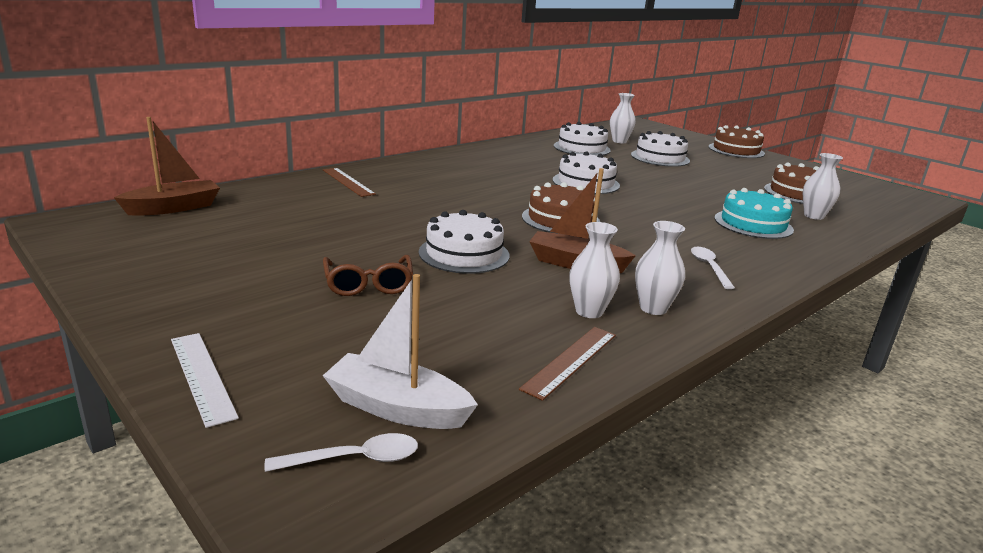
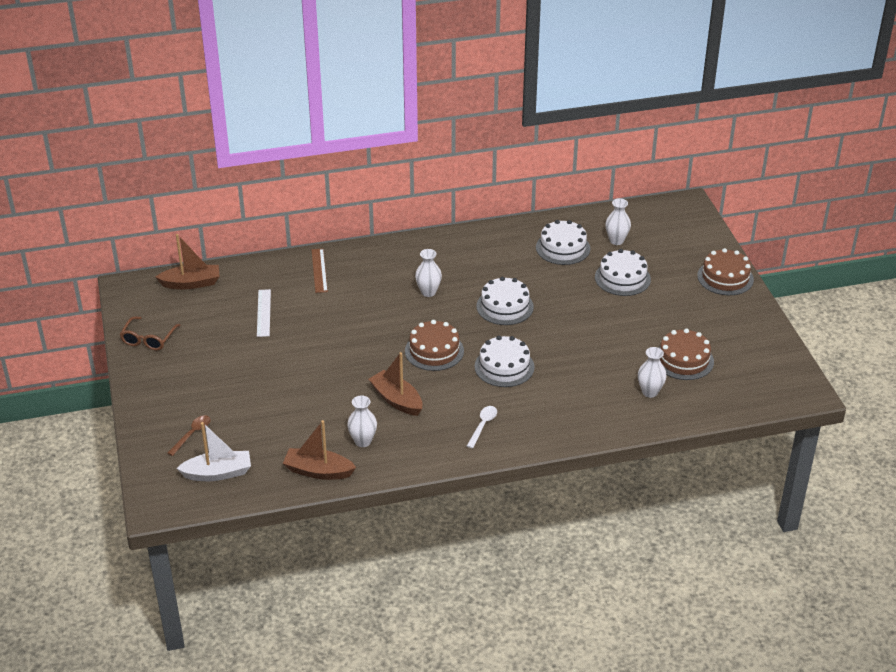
camera: 30 degrees right, 15 degrees up
white ruler [171,333,239,428] -> white ruler moved to [257,289,271,337]
white spoon [264,433,418,472] -> none
brown glasses [323,255,413,296] -> brown glasses moved to [120,316,180,351]
white boat [323,274,478,429] -> white boat turned 120 degrees clockwise [176,422,251,481]
white cake [419,210,509,274] -> white cake moved to [475,336,535,387]
brown ruler [519,327,616,401] -> brown boat [283,420,356,480]
white vase [635,221,685,315] -> white vase moved to [415,249,442,297]
turquoise cake [715,188,794,239] -> none
none -> brown spoon [167,415,211,456]

